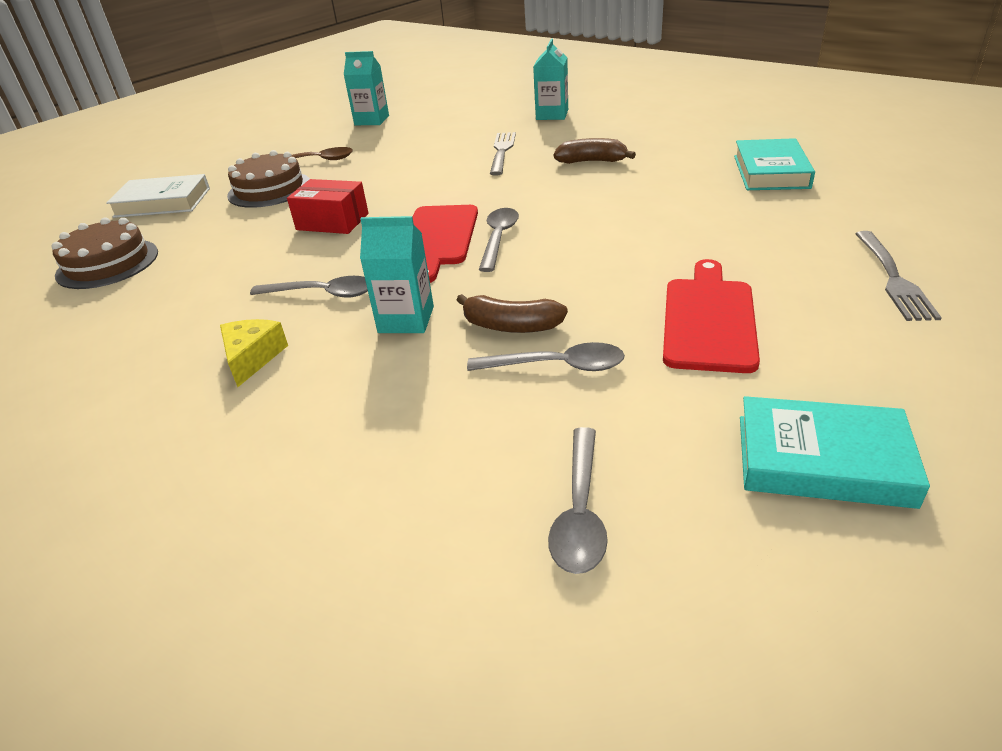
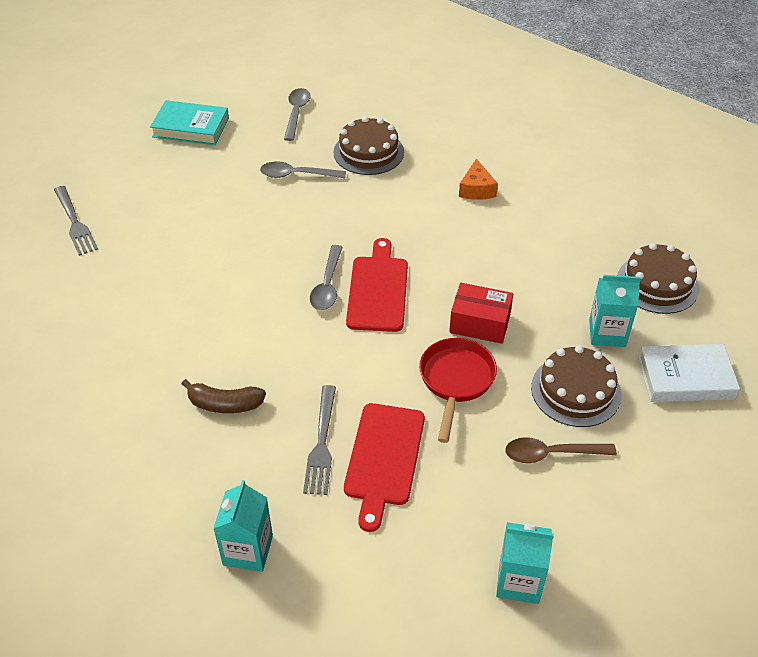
camera: 175 degrees right, 10 degrees up
yellow cheese [220,319,288,387] -> orange cheese [459,158,498,200]
grey spoon [250,276,368,298] -> none
turquoise carton [360,216,434,333] -> turquoise carton moved to [589,275,641,347]
brown banana [457,294,568,333] -> none
red cutting board [663,259,760,373] -> red cutting board moved to [344,403,425,532]
turquoise book [734,138,815,190] -> none
grey fork [855,231,942,321] -> grey fork turned 150 degrees clockwise [54,186,98,256]
none -> brown cake [333,116,404,175]
none -> red pan [419,338,497,443]

